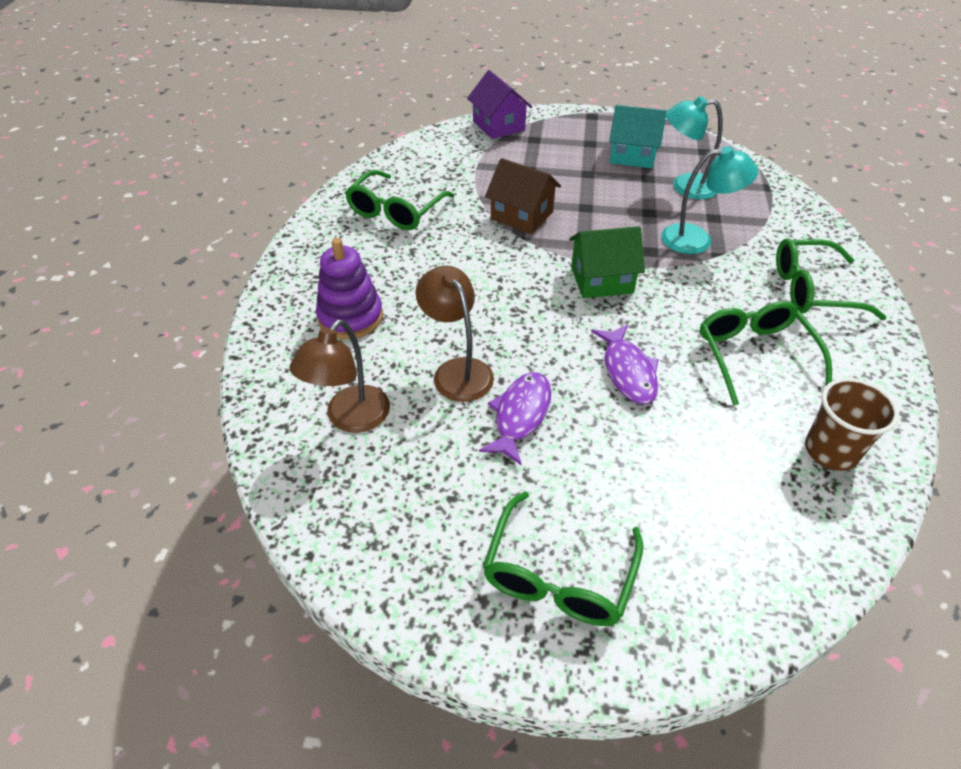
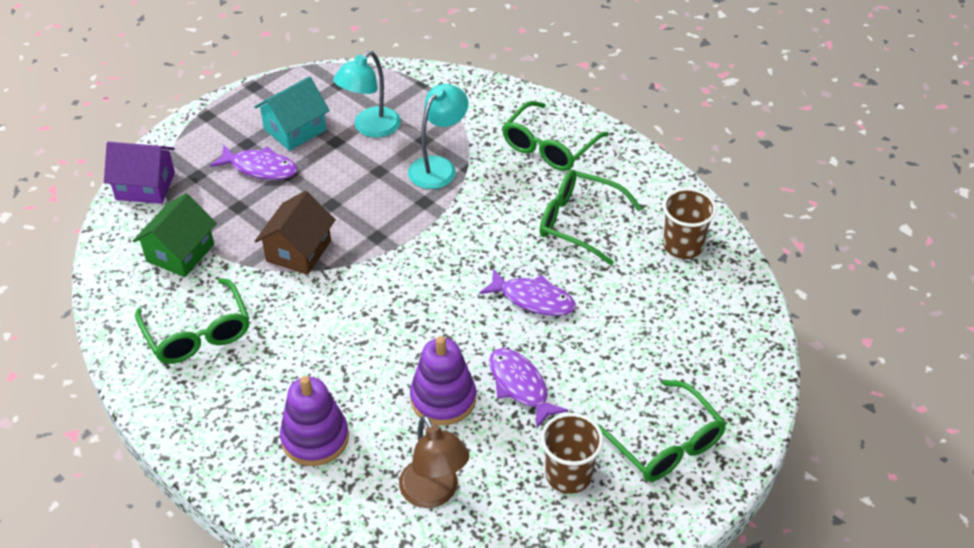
camera: 55 degrees left, 0 degrees up
brown lamp [416,266,494,402] -> purple stacking toy [410,336,476,425]
brown house [485,158,561,234] -> brown house turned 45 degrees counterclockwise [255,191,336,275]
green house [569,226,645,298] -> green house moved to [133,193,217,277]
none -> purple fish [210,145,298,180]
none -> brown cup [541,413,603,494]

